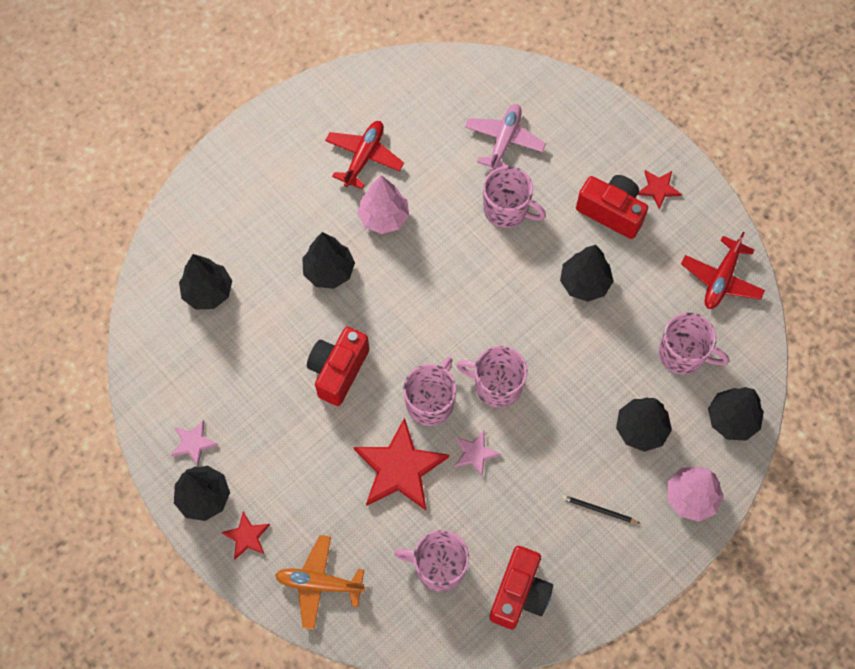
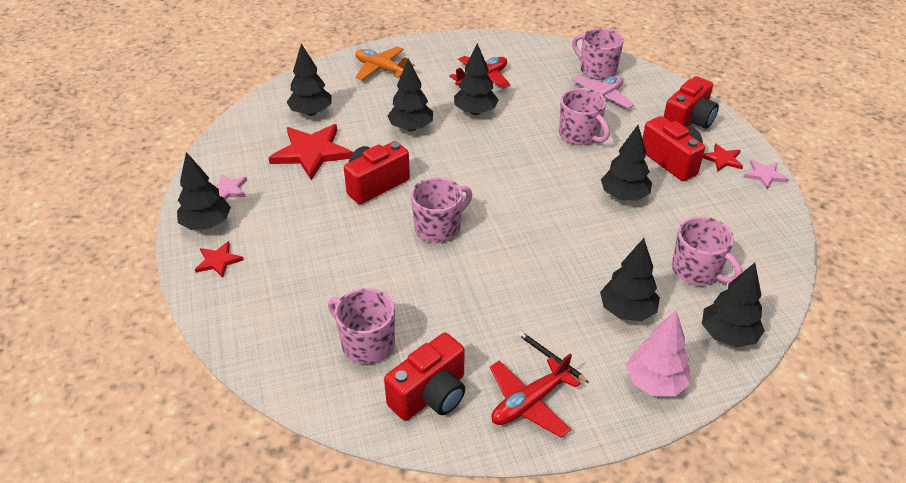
camera: 25 degrees right, 25 degrees down
orange plane [275,535,365,630] -> orange plane moved to [355,47,415,80]
red star [354,418,449,510] -> red star moved to [268,124,353,180]
pink tree [357,175,409,234] -> black tree [454,43,499,115]
pink star [454,431,501,476] -> pink star moved to [744,160,789,189]
pink mug [456,346,528,408] -> pink mug moved to [572,28,624,80]
red plane [681,232,765,309] -> red plane moved to [490,354,580,437]
none -> red camera [664,76,719,129]

